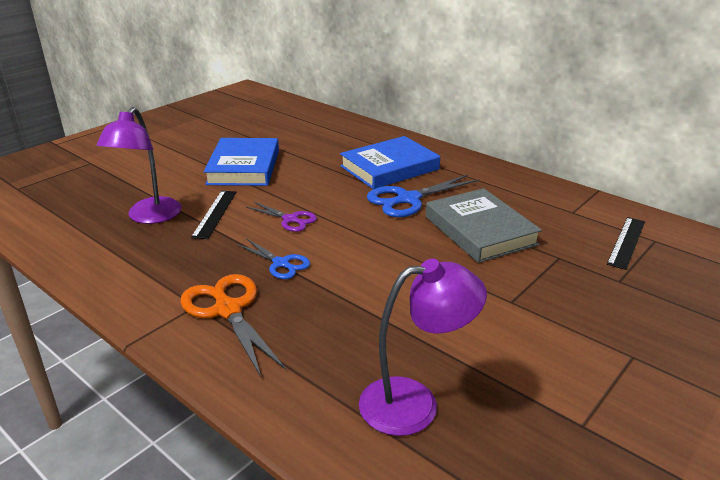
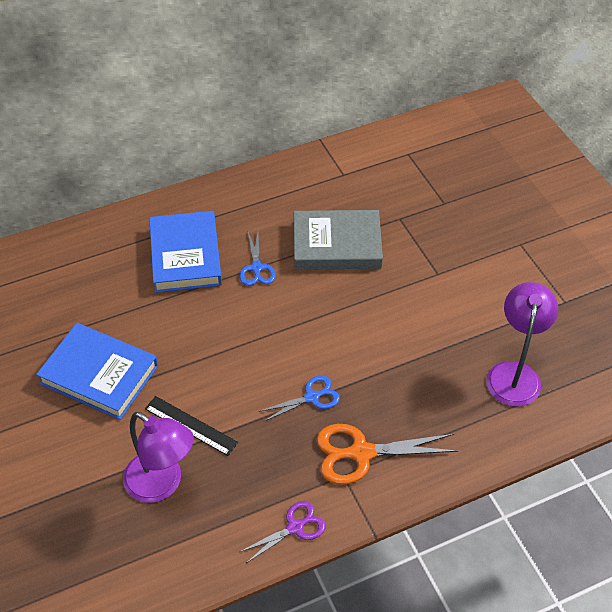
camera: 65 degrees left, 20 degrees up
purple scissors [246,201,317,232] -> purple scissors moved to [240,501,326,563]
blue scissors [367,175,479,217] -> blue scissors [239,232,276,286], size x0.60
black ruler [607,217,645,270] -> none

